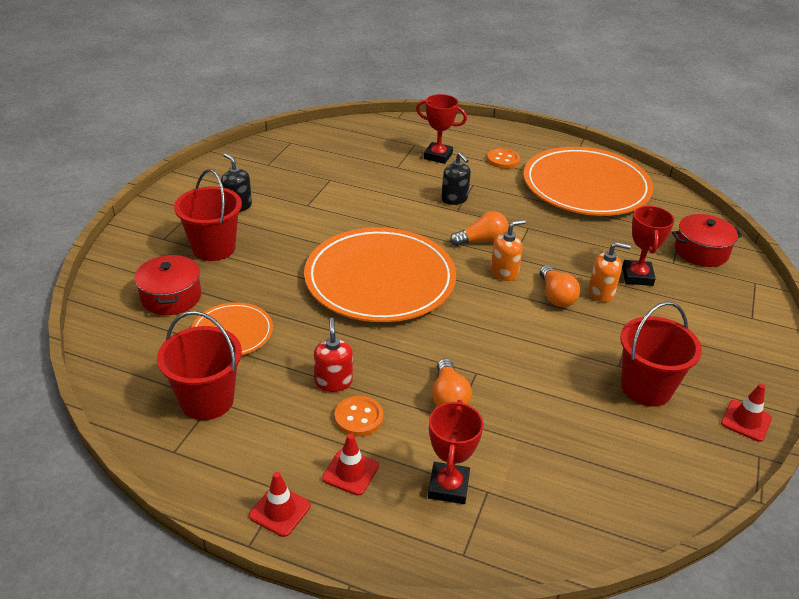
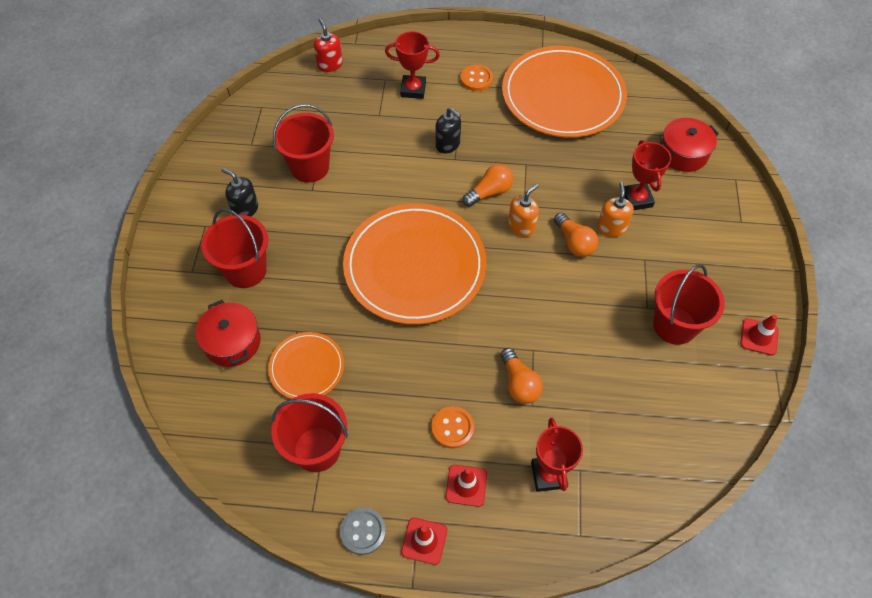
camera: 15 degrees left, 20 degrees up
red soap dispenser [314,318,353,392] -> red soap dispenser moved to [314,18,343,72]
orange soap dispenser [589,242,631,302] -> orange soap dispenser turned 75 degrees counterclockwise [597,182,634,237]
none -> red bucket [273,104,334,183]
none -> grey button [340,507,386,555]

